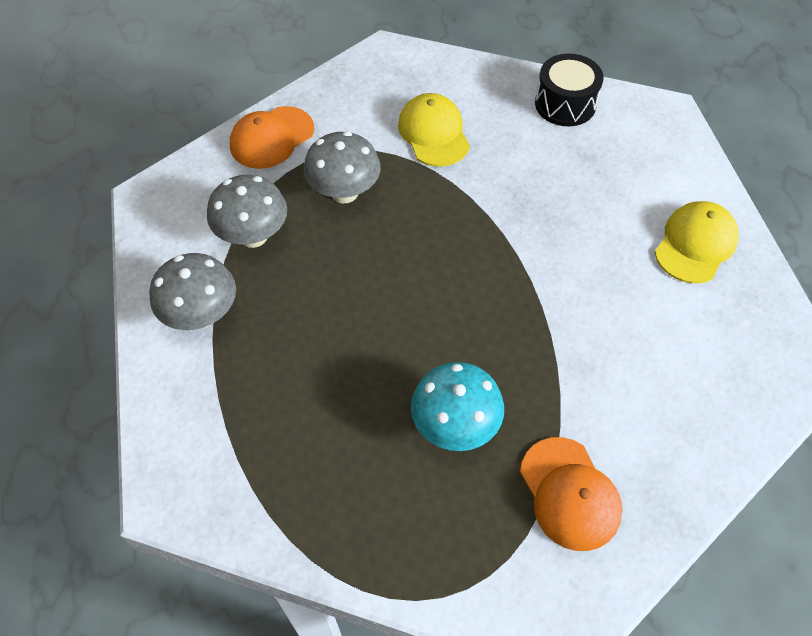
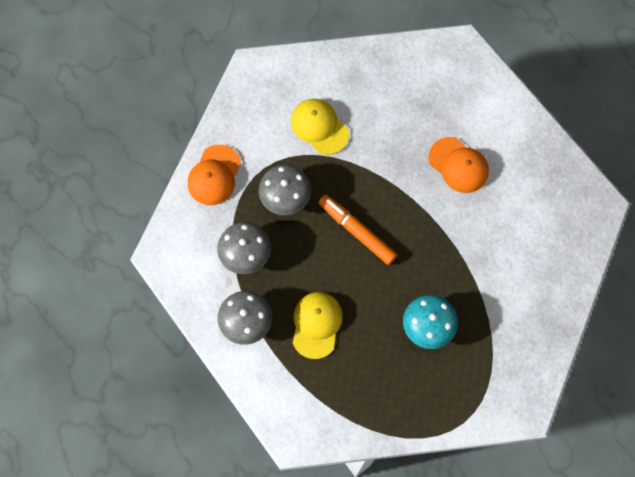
camera: 25 degrees left, 15 degrees up
orange cap [520,437,622,551] -> orange cap moved to [428,137,489,193]
black drum [535,53,604,126] -> none
yellow cap [655,201,739,283] -> yellow cap moved to [293,292,343,359]
none -> orange marker [318,195,397,265]

